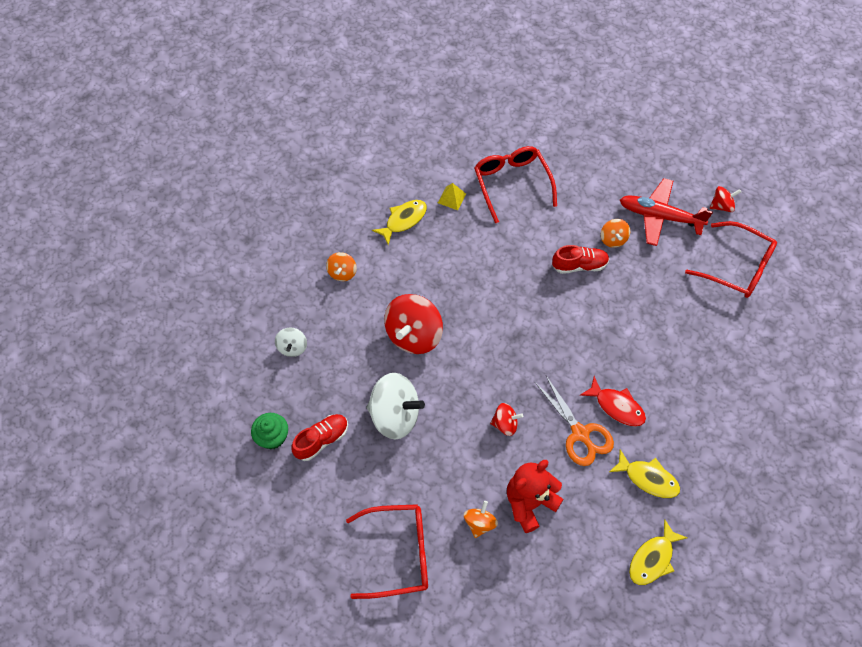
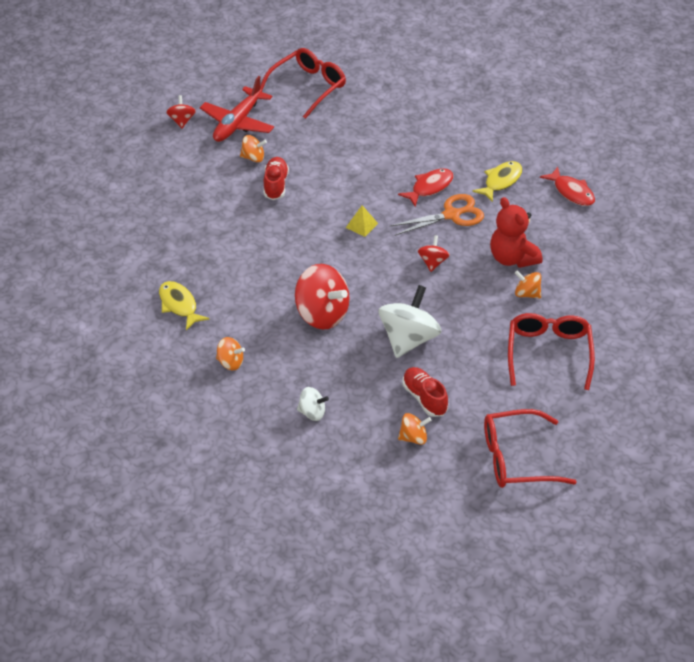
camera: 80 degrees left, 15 degrees down
green cupcake [251,413,288,449] -> orange spinning top [398,413,432,445]
yellow pyramid [438,183,466,210] -> yellow pyramid moved to [346,205,378,237]
red glasses [474,146,557,223] -> red glasses moved to [484,409,577,488]
yellow fish [629,519,688,585] -> red fish [540,167,595,206]
red spinning top [710,186,741,212] -> red spinning top moved to [166,95,196,129]

